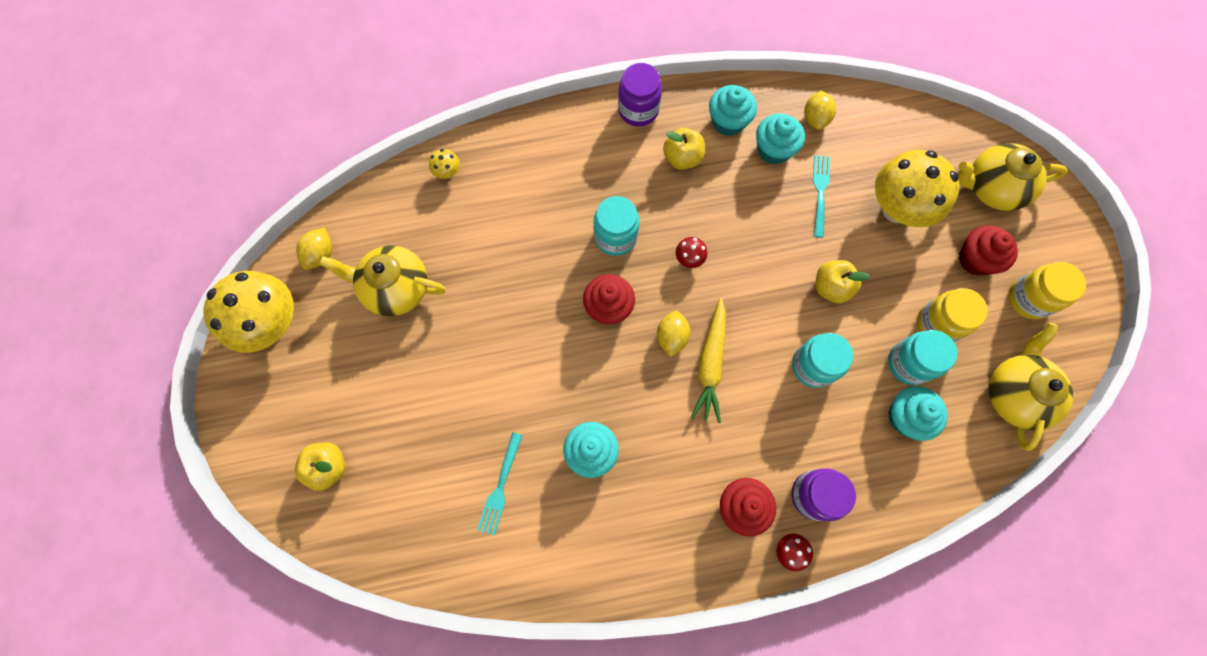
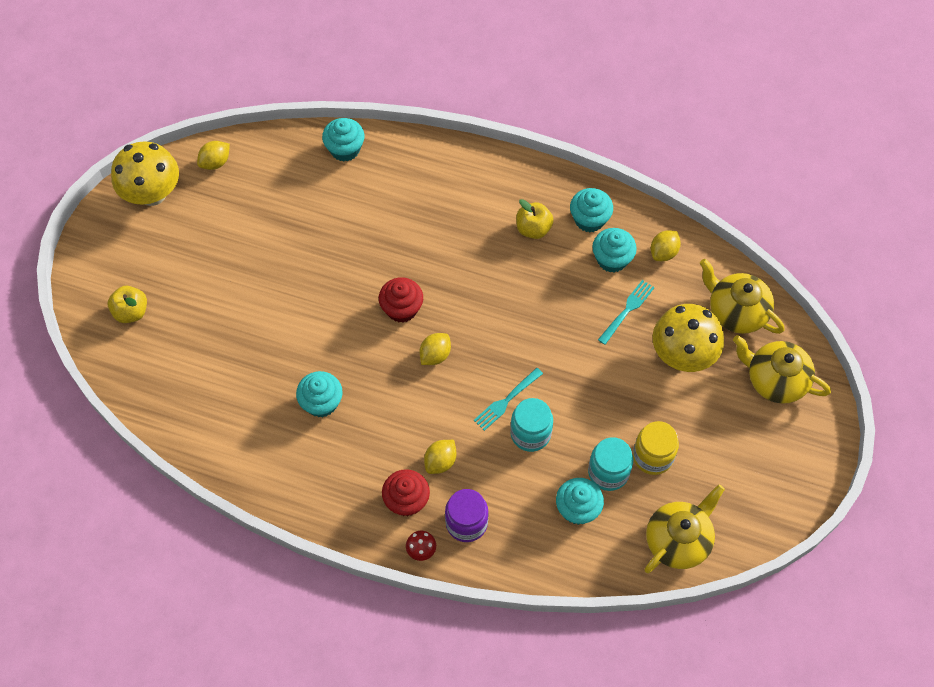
camera: 30 degrees right, 10 degrees down
yellow teapot [319,245,446,317] -> yellow teapot moved to [700,259,784,334]
yellow mushroom [429,149,460,179] -> turquoise cupcake [322,118,365,162]
turquoise fork [477,432,523,536] -> turquoise fork moved to [474,368,543,431]
turquoise jar [593,196,640,256] -> none
purple jar [618,63,662,127] -> none
red mushroom [676,237,707,268] -> none
yellow carrot [691,298,726,423] -> none
yellow apple [816,260,870,304] -> none
red cupcake [959,225,1018,276] -> none
yellow jar [1009,262,1086,319] -> none
none -> yellow lemon [424,440,457,474]

